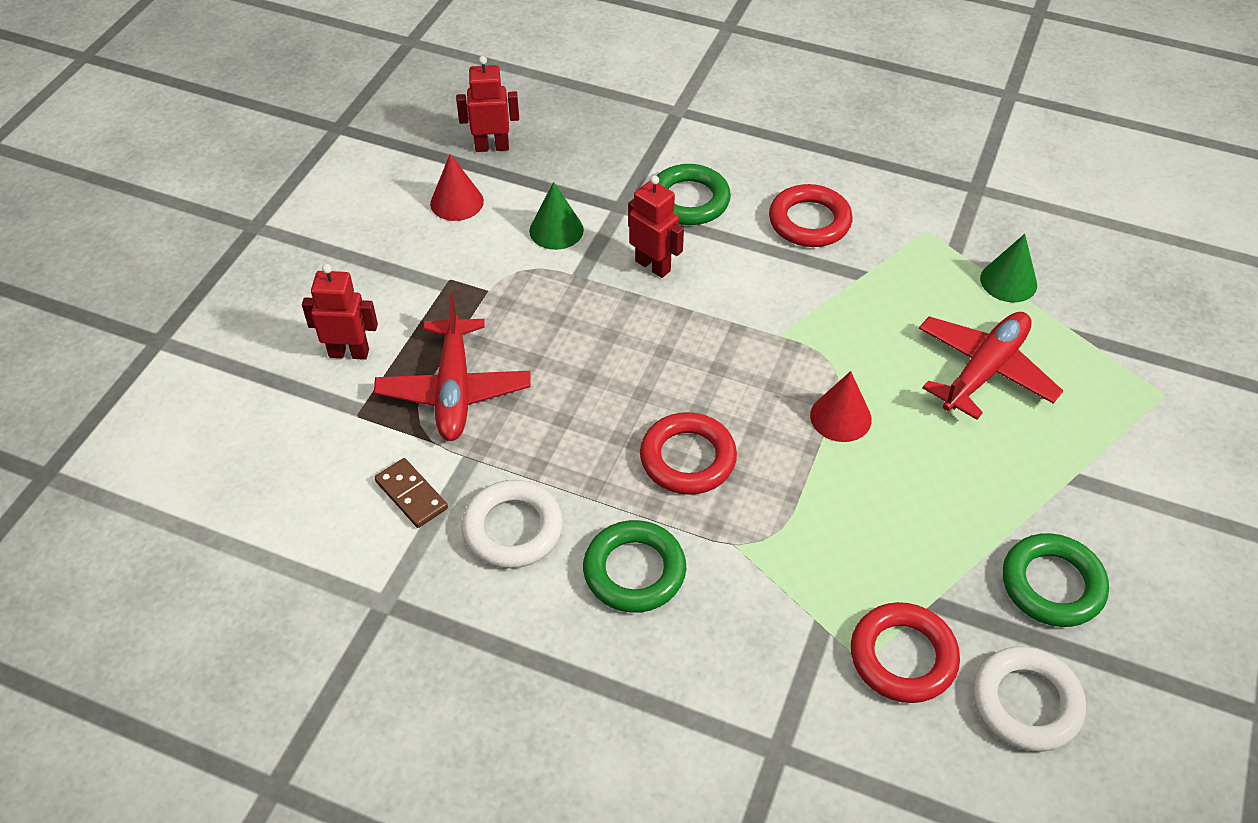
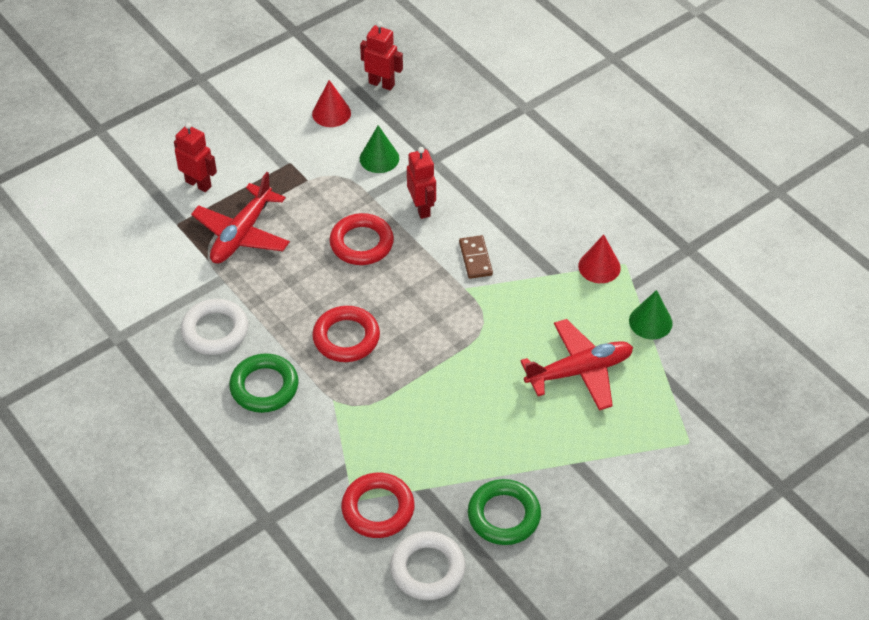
camera: 30 degrees right, 0 degrees up
brown domino [375,458,448,528] -> brown domino moved to [459,235,493,279]
green ring [657,164,731,225] -> none
red ring [769,184,852,247] -> red ring moved to [329,213,394,265]
red cone [810,371,872,442] -> red cone moved to [578,234,621,283]

